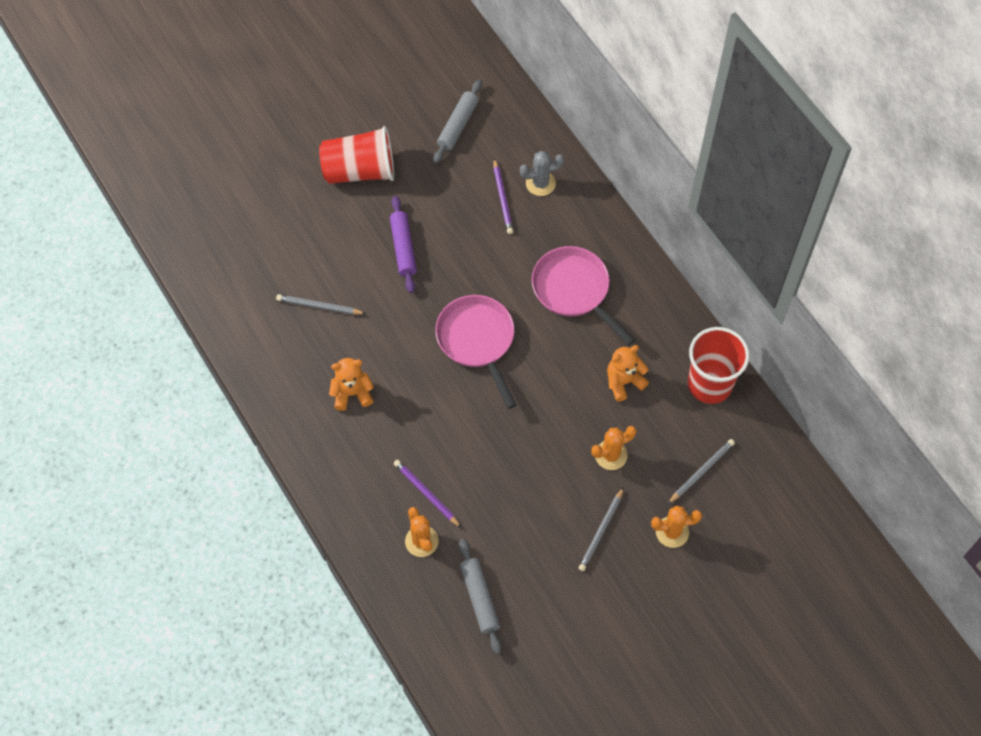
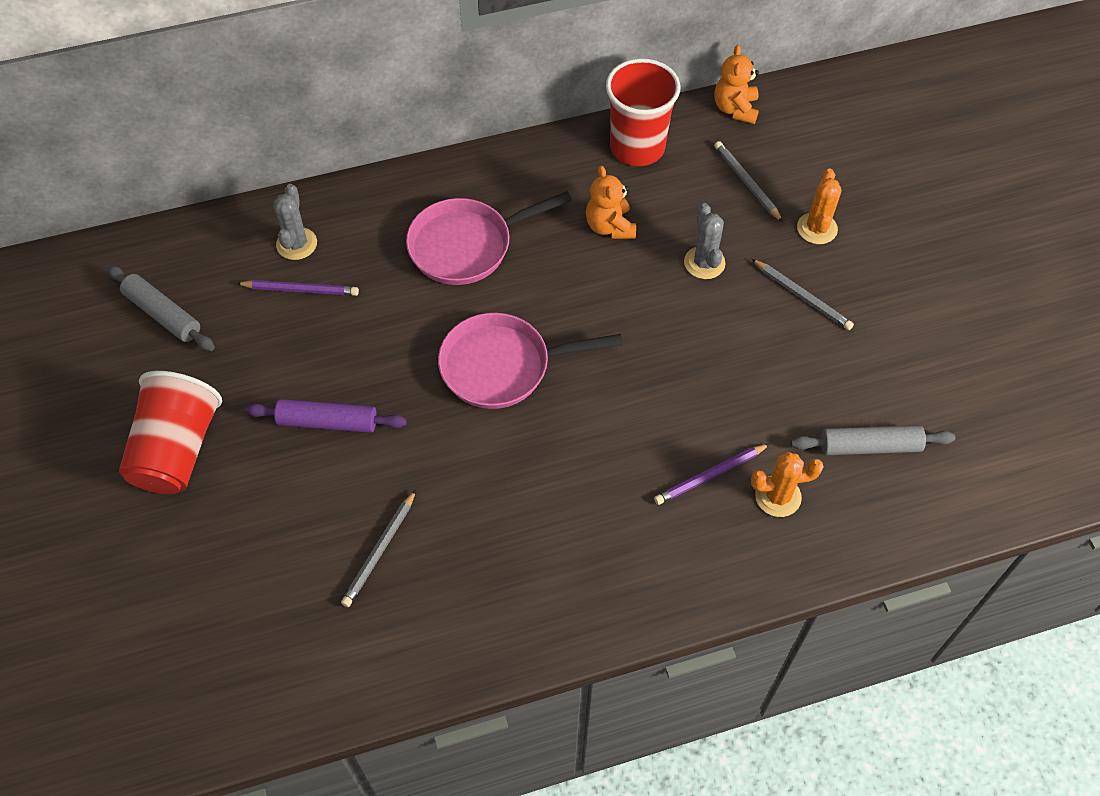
camera: 75 degrees left, 5 degrees down
orange teddy bear [329,358,374,411] -> orange teddy bear moved to [714,45,759,124]
orange cactus [591,426,636,470] -> grey cactus [684,203,725,279]

